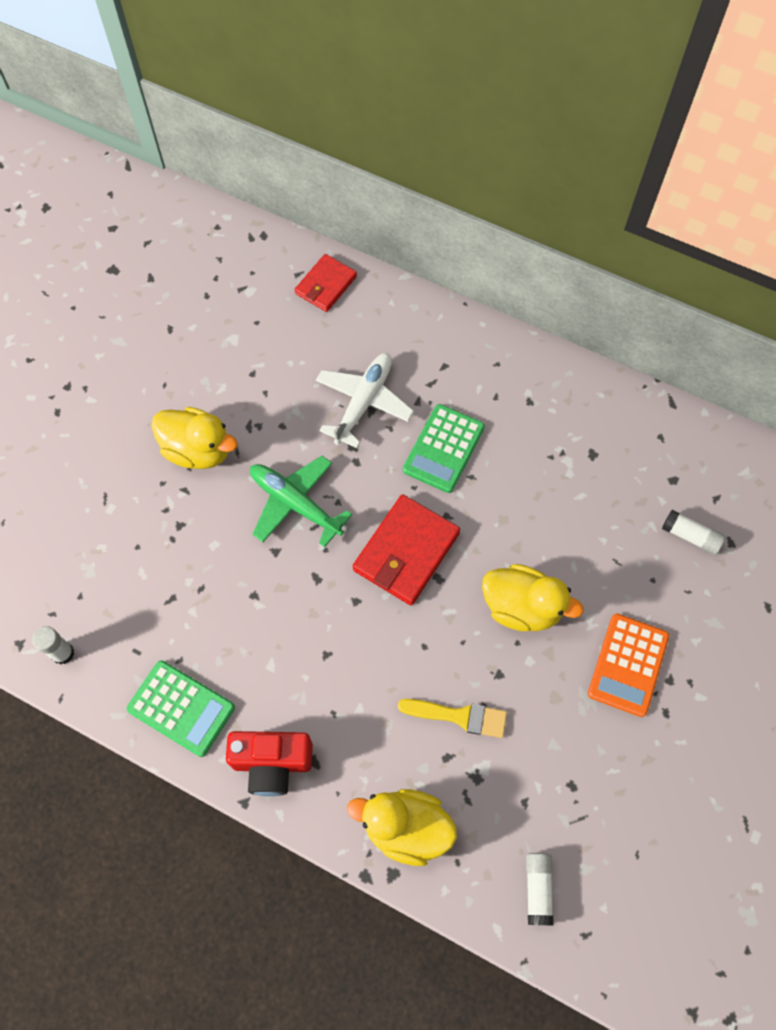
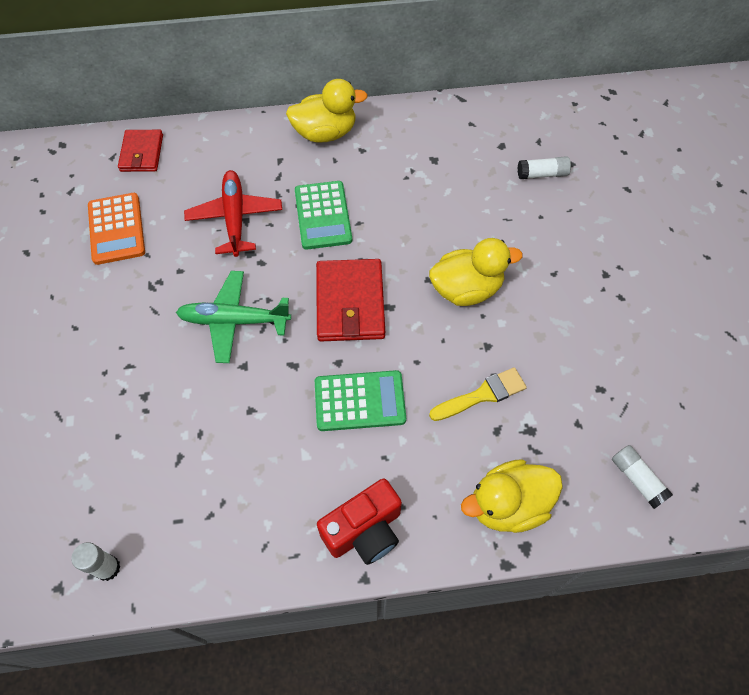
camera: 35 degrees left, 5 degrees down
green calculator [127,661,235,757] -> green calculator moved to [315,370,406,431]
yellow duck [151,407,238,469] -> yellow duck moved to [286,79,368,143]
white plane [316,353,414,448] -> red plane [184,170,282,257]
orange calculator [588,614,669,717] -> orange calculator moved to [88,193,145,265]

